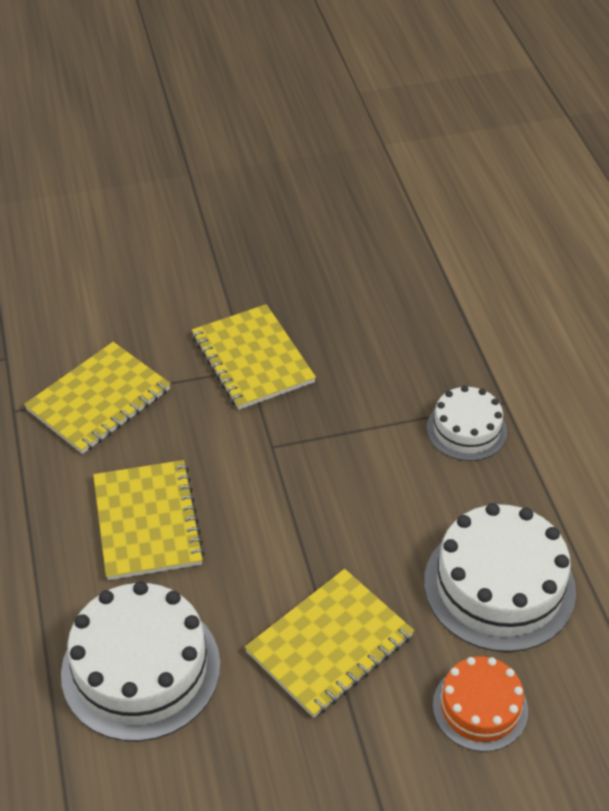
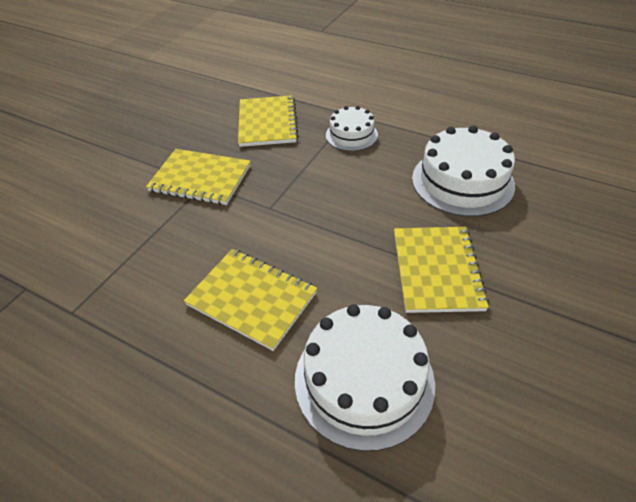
camera: 45 degrees left, 0 degrees up
yellow notebook [24,342,171,454] -> yellow notebook moved to [238,95,298,147]
orange cake [433,656,528,752] -> none

